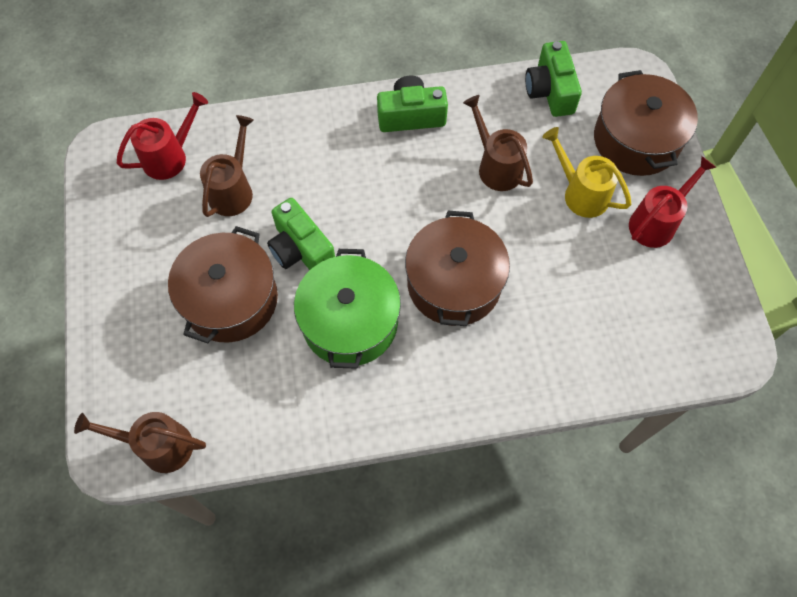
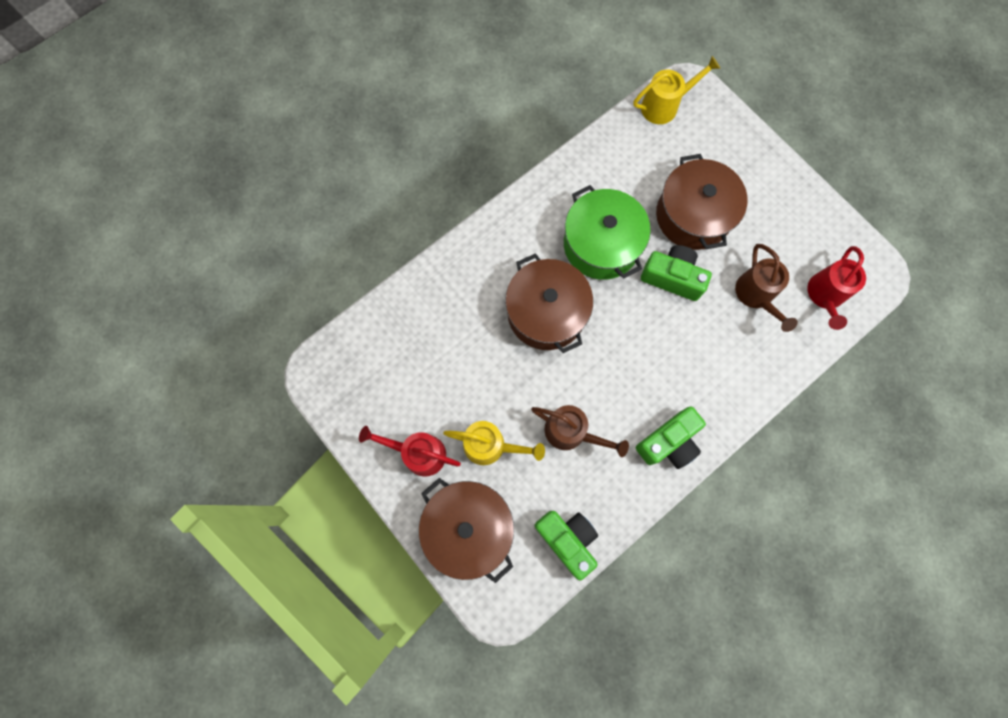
camera: 150 degrees right, 10 degrees up
brown watering can [74,412,206,473] -> yellow watering can [633,56,720,124]
red watering can [629,156,717,248] -> red watering can turned 90 degrees clockwise [359,426,461,477]

